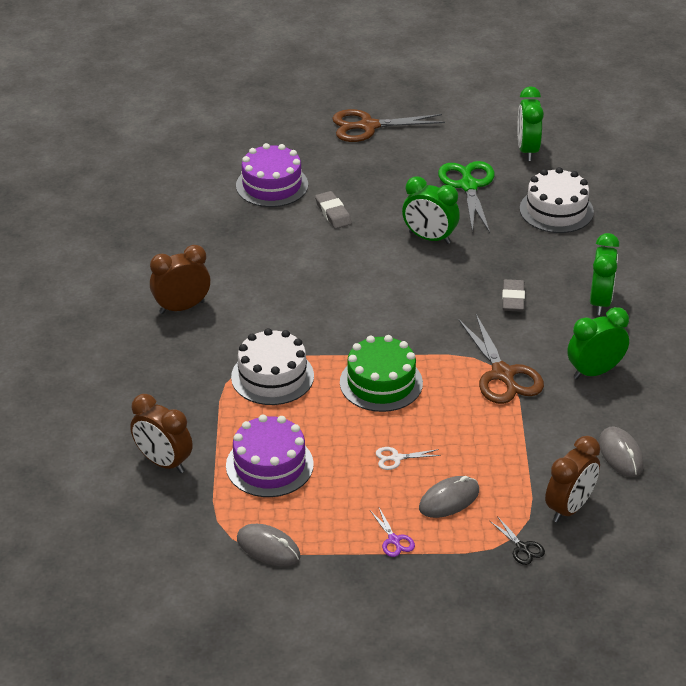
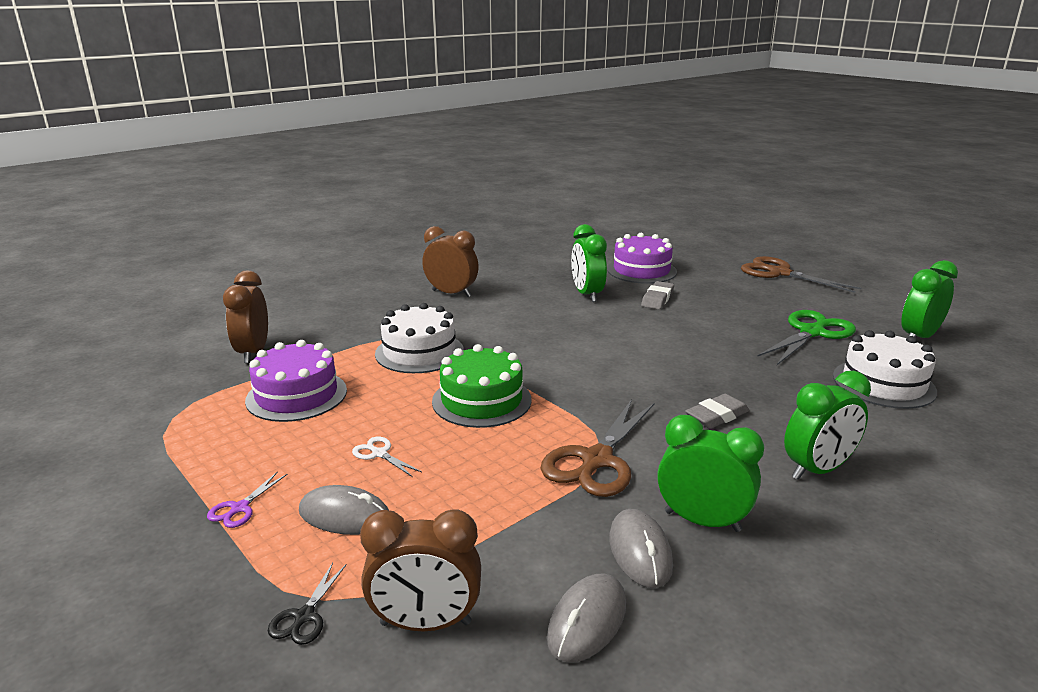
camera: 50 degrees right, 15 degrees down
grey mouse [237,524,301,567] -> grey mouse moved to [609,509,673,588]
green clock [402,176,460,244] -> green clock moved to [571,224,607,302]

